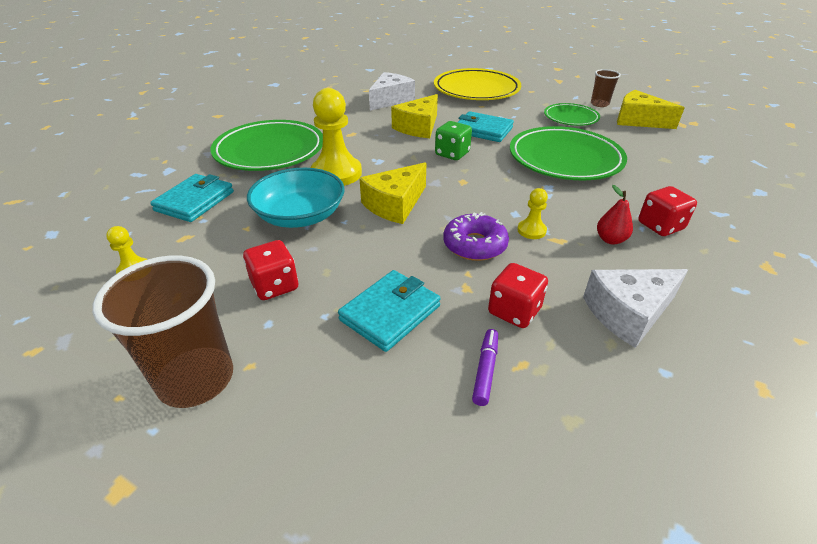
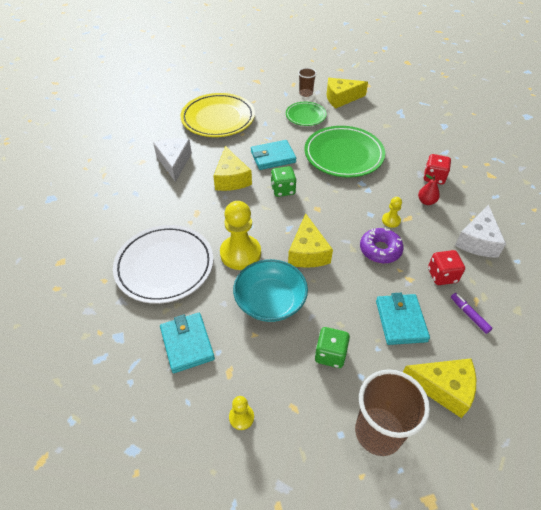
camera: 45 degrees left, 10 degrees up
green plate [211,120,323,171] -> white plate [113,225,213,304]
red dice [243,240,298,300] -> green dice [315,327,350,368]
none -> yellow cheese [403,358,476,418]

